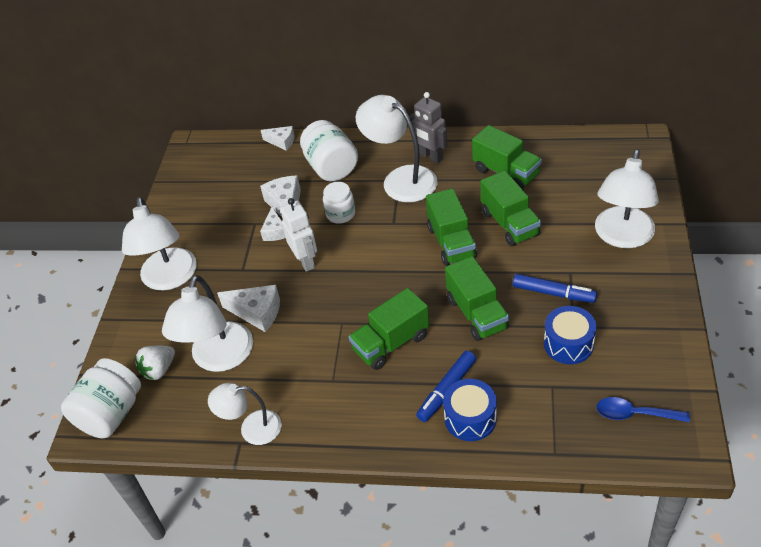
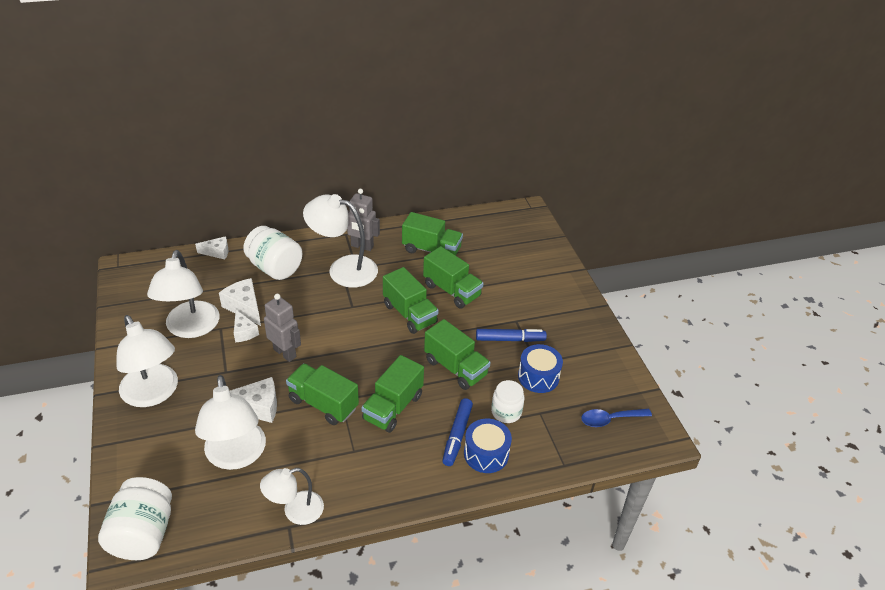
camera: 30 degrees left, 5 degrees down
white strawberry [135,346,175,380] -> none
white robot [280,198,317,272] -> grey robot [264,294,301,362]
white jar [323,182,355,224] -> white jar moved to [491,380,524,423]
white lamp [595,149,659,248] -> white lamp moved to [147,250,220,338]
none -> green truck [286,363,359,425]

